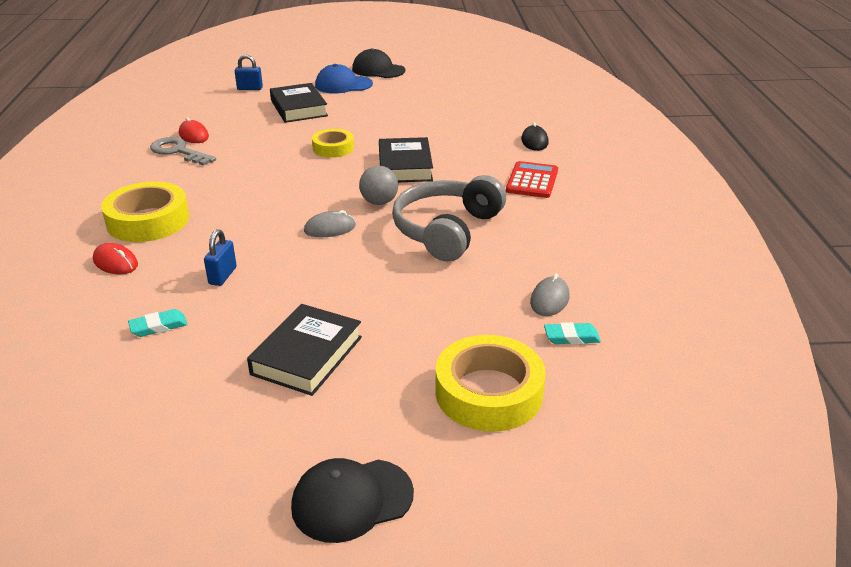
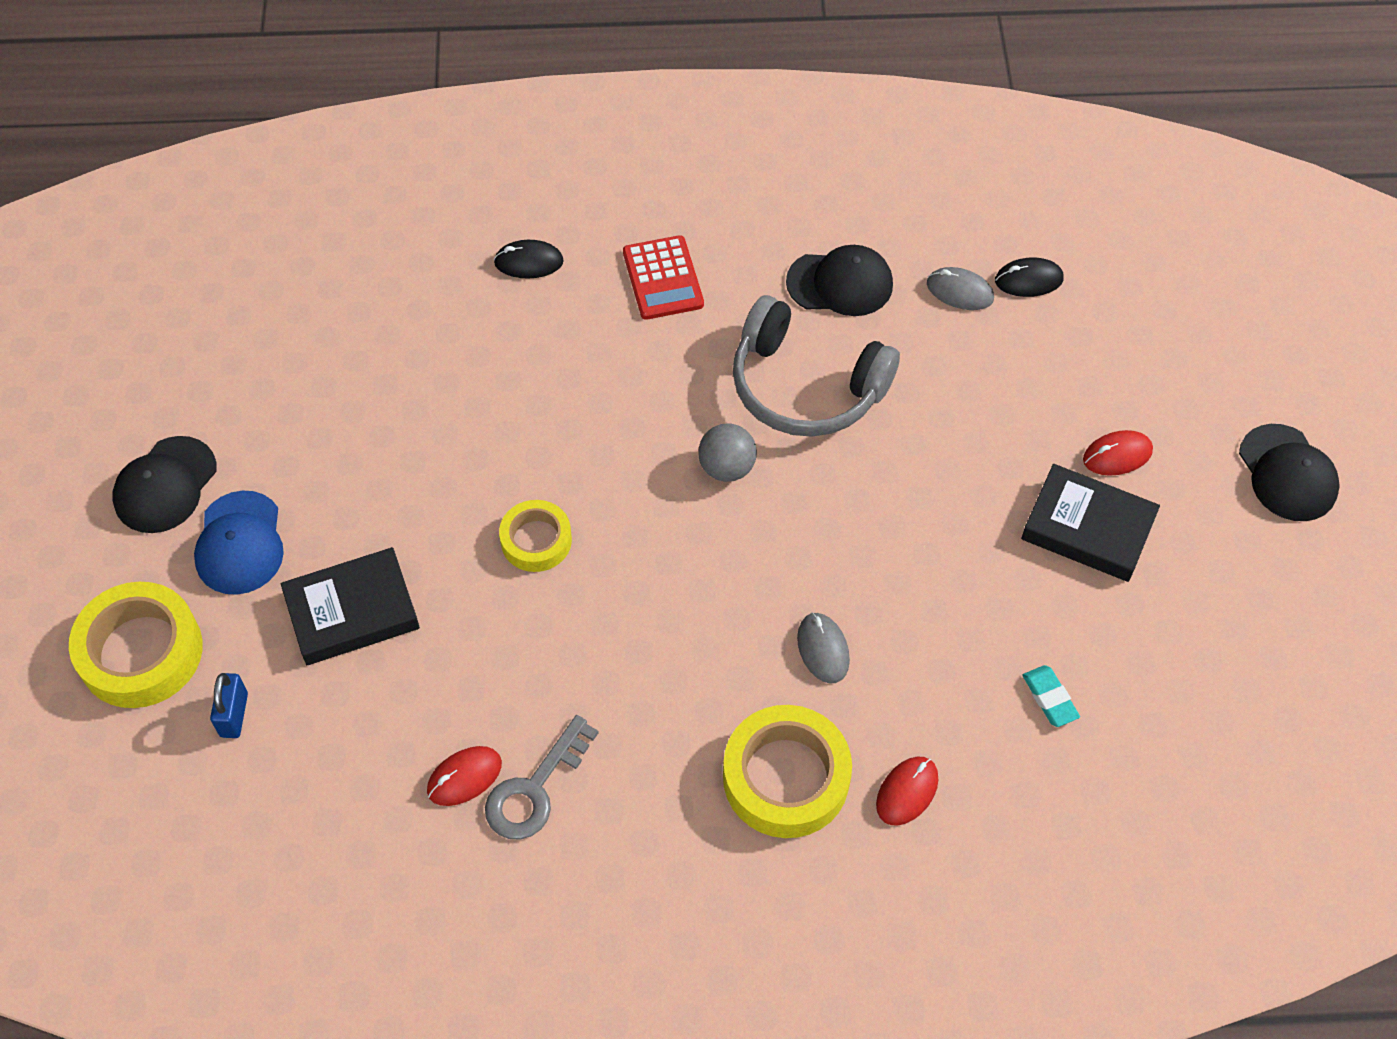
camera: 90 degrees left, 25 degrees up
blue padlock [204,229,237,286] -> none
grey mouse [304,210,356,237] -> grey mouse moved to [797,612,850,683]
black book [379,137,433,182] -> none
yellow tape [435,335,546,432] -> yellow tape moved to [69,582,203,708]
red calculator [506,161,558,198] -> red calculator turned 120 degrees counterclockwise [623,235,704,320]
turquoise eraser [544,322,601,344] -> black mouse [995,257,1064,297]
none -> black cap [786,245,893,316]
none -> red mouse [1083,430,1153,476]

